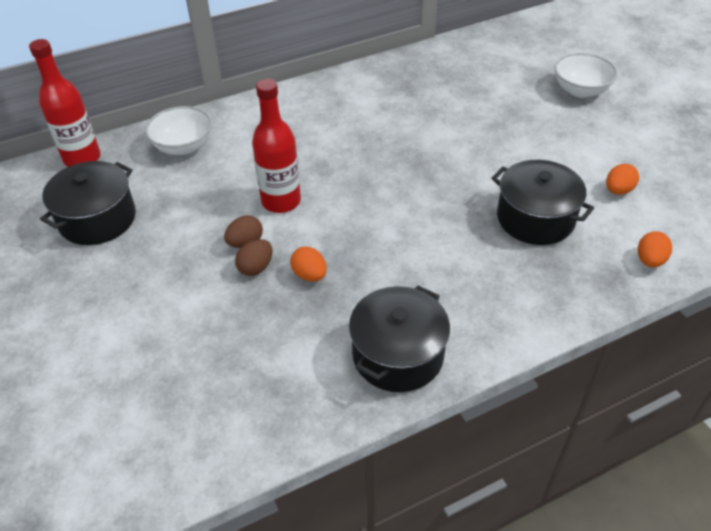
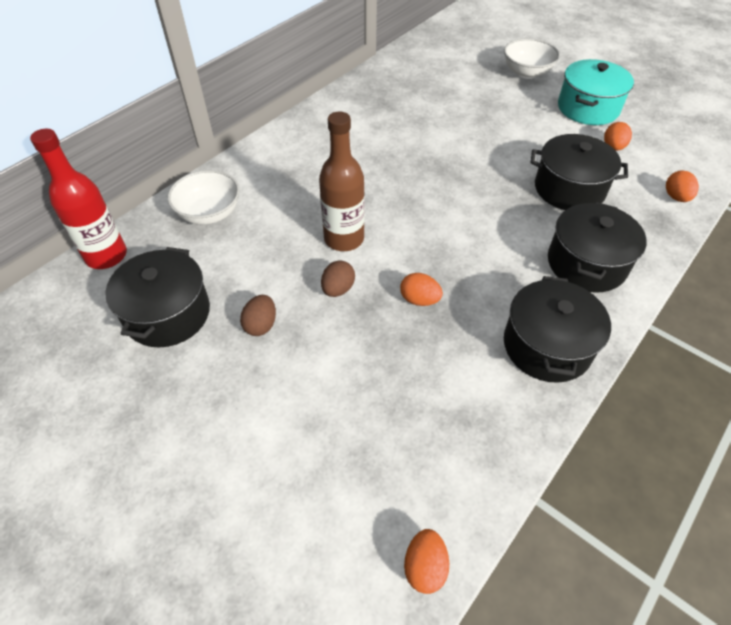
camera: 25 degrees left, 5 degrees up
brown egg [235,239,272,276] -> brown egg moved to [240,295,276,336]
red bottle [252,79,301,213] -> brown bottle [319,112,365,251]
none -> orange egg [404,529,449,594]
none -> black pot [548,202,647,293]
none -> turquoise pot [558,59,634,125]

